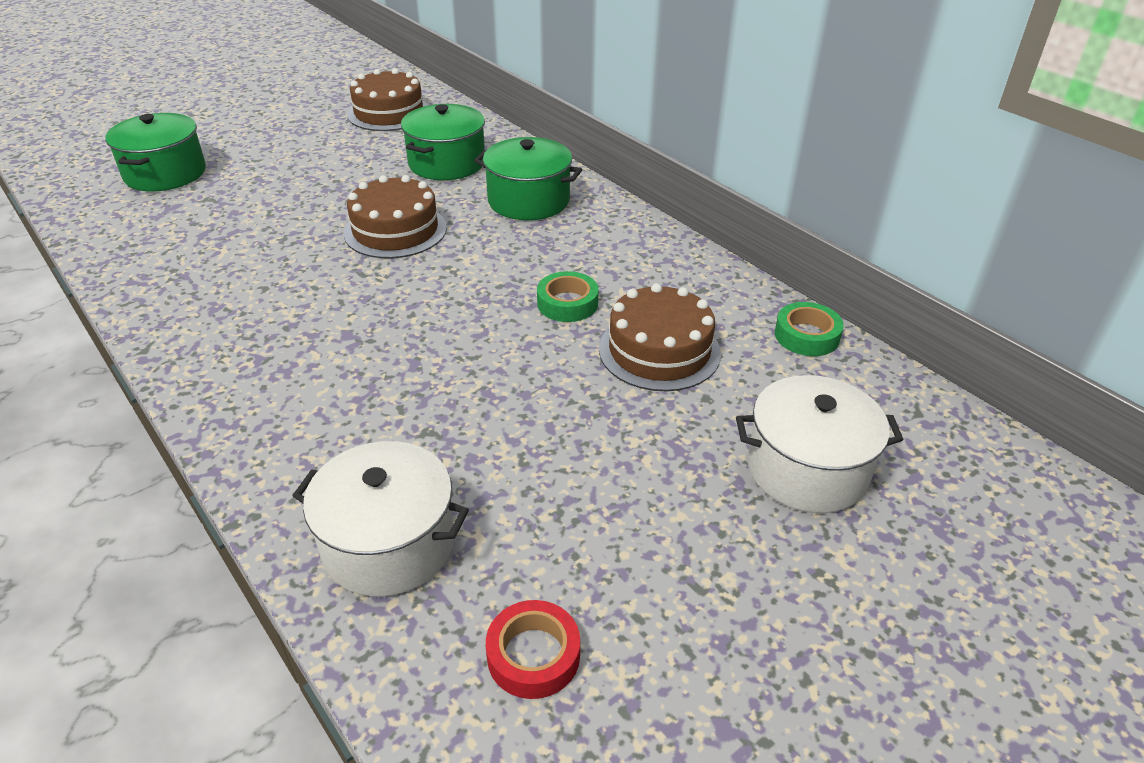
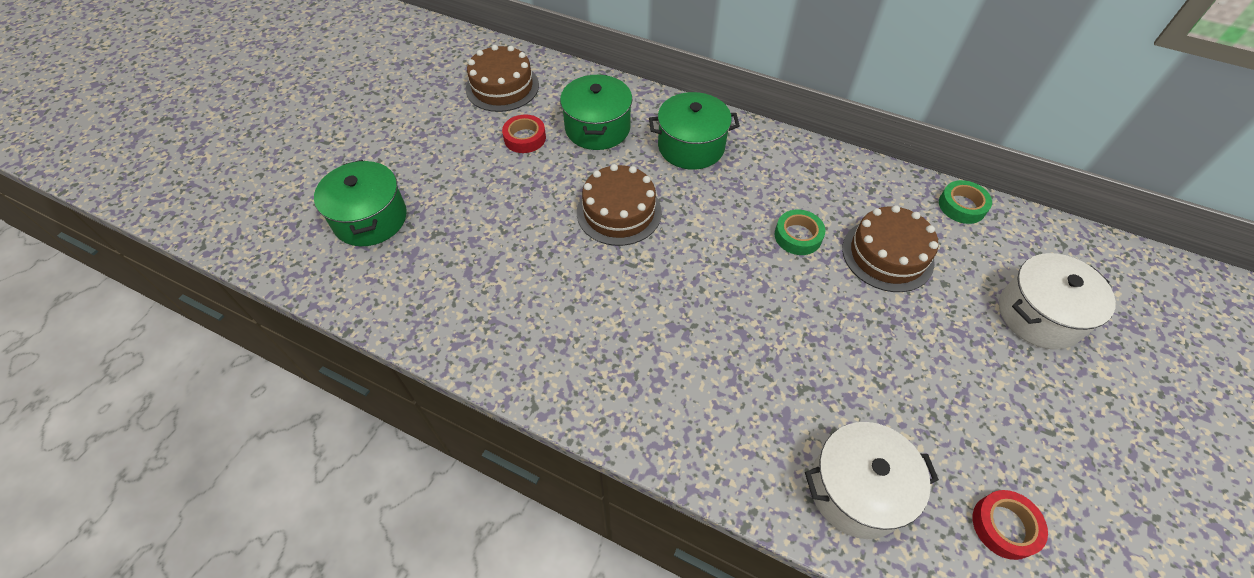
camera: 25 degrees left, 15 degrees up
none -> red tape [502,115,546,153]

